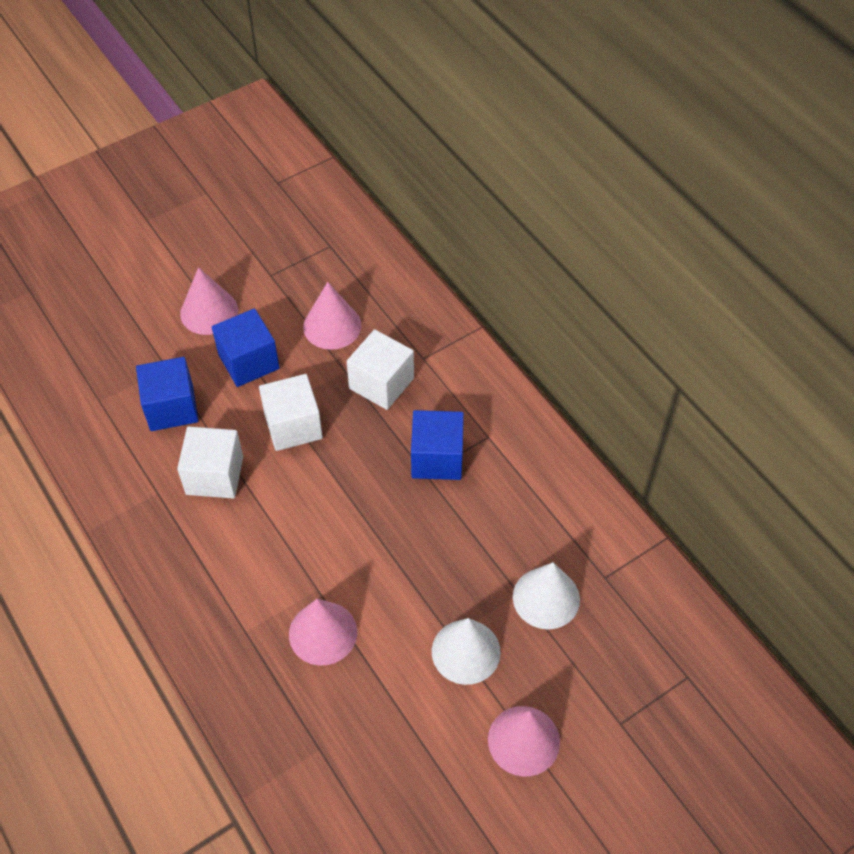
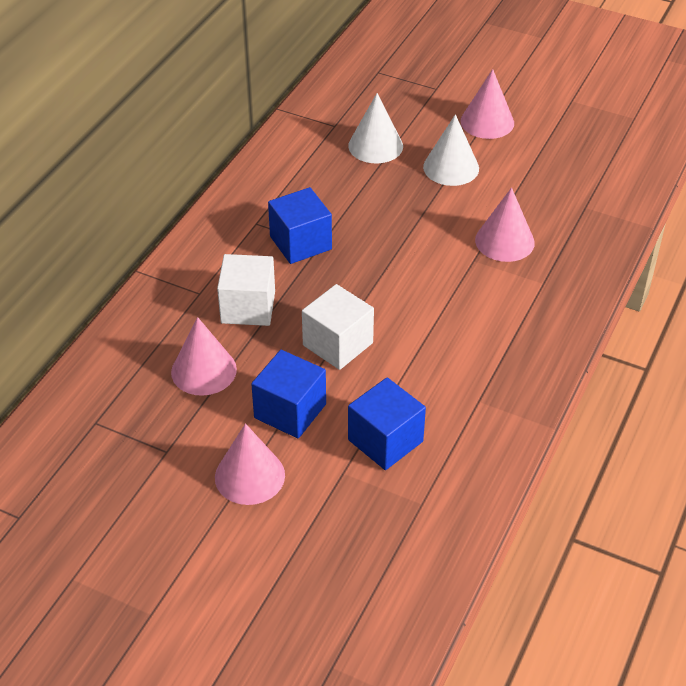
camera: 120 degrees left, 10 degrees down
white cube [177,426,243,499] -> none

